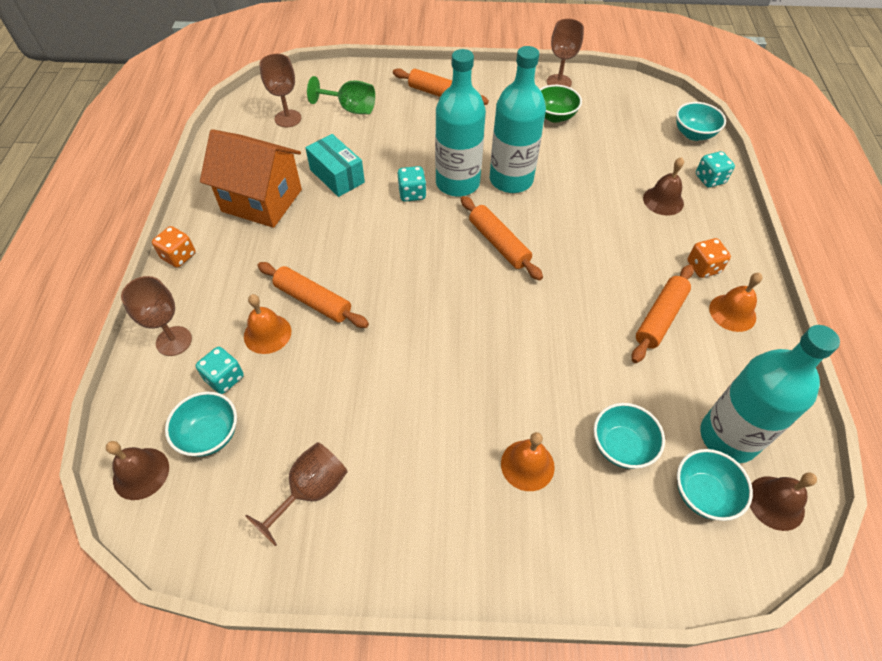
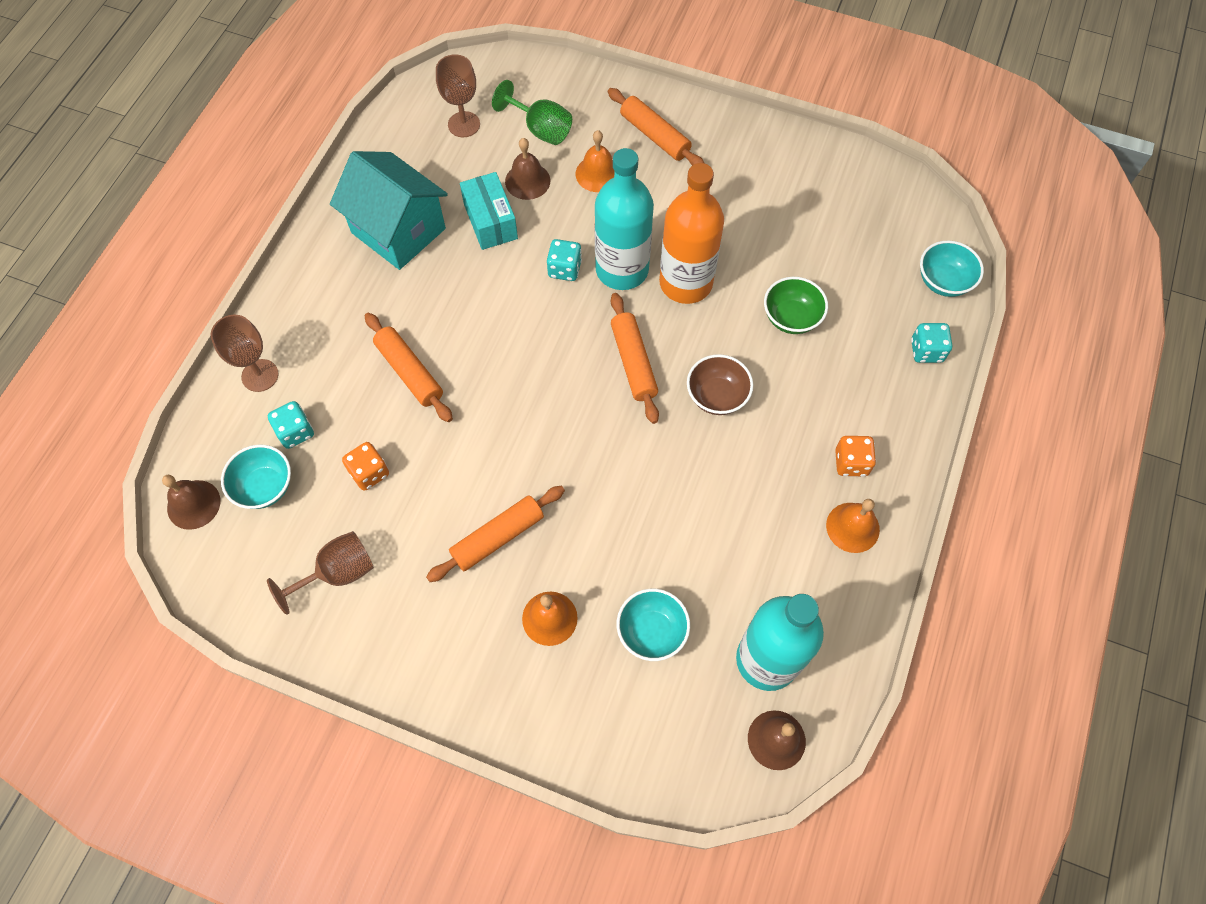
camera: 20 degrees right, 10 degrees up
orange dice [152,226,196,268] -> orange dice moved to [342,442,389,491]
orange house [200,129,302,228] -> turquoise house [330,151,448,270]
orange bell [244,294,291,354] -> orange bell moved to [576,130,615,192]
turquoise bottle [490,46,546,193] -> orange bottle [659,163,724,304]
green bowl [540,85,582,123] -> green bowl moved to [764,277,828,334]
brown goblet [547,19,584,87] -> none
orange rolling pin [632,265,694,363] -> orange rolling pin moved to [426,486,565,582]
brown bell [643,157,684,216] -> brown bell moved to [505,138,550,200]
turquoise bowl [677,449,753,521] -> none
none -> brown bowl [687,354,753,415]

